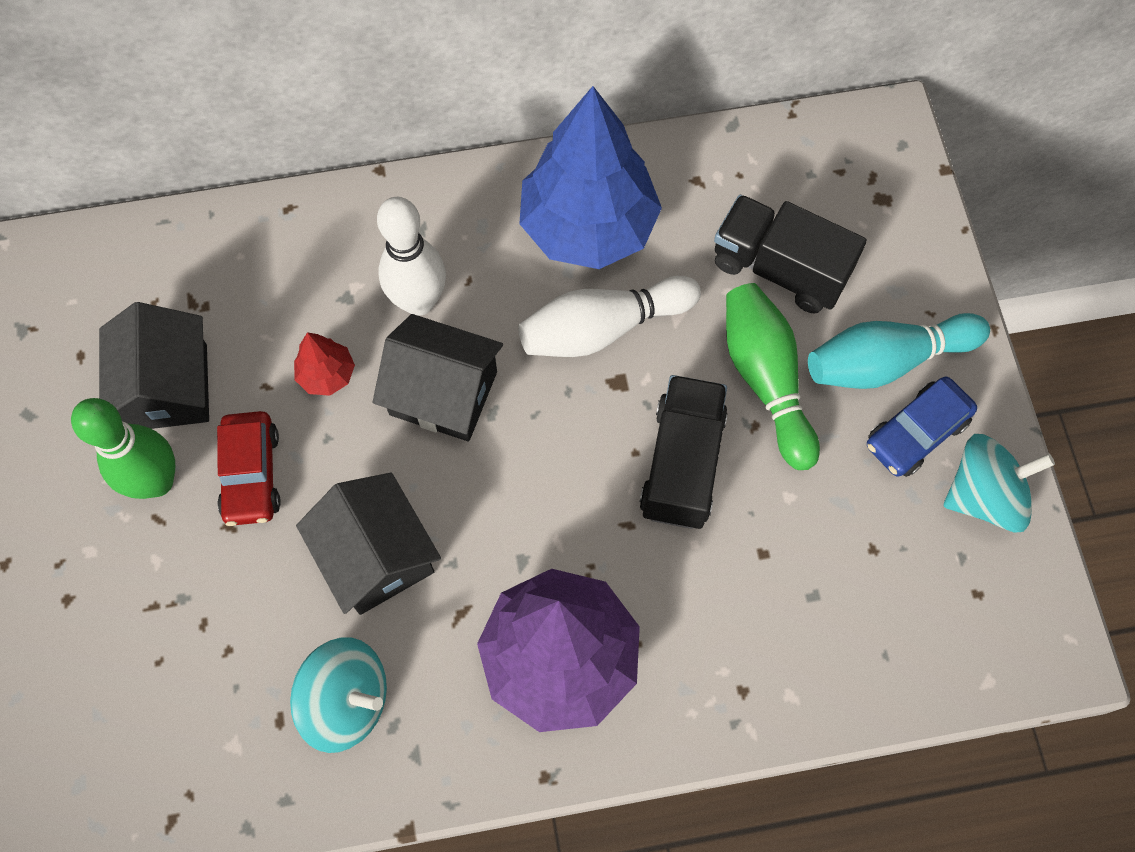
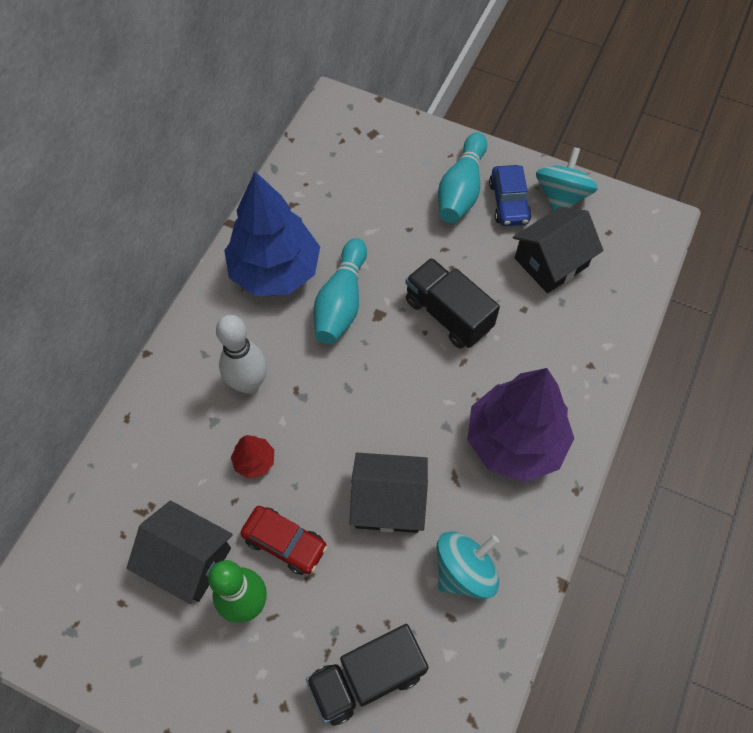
camera: 55 degrees left, 5 degrees down
black house [373,314,503,441] -> black house moved to [513,207,603,293]
white bowling pin [518,276,701,357] -> turquoise bowling pin [314,238,367,344]
black truck [714,195,867,314] -> black truck moved to [306,624,429,725]
green bowling pin [726,283,820,470] -> none

